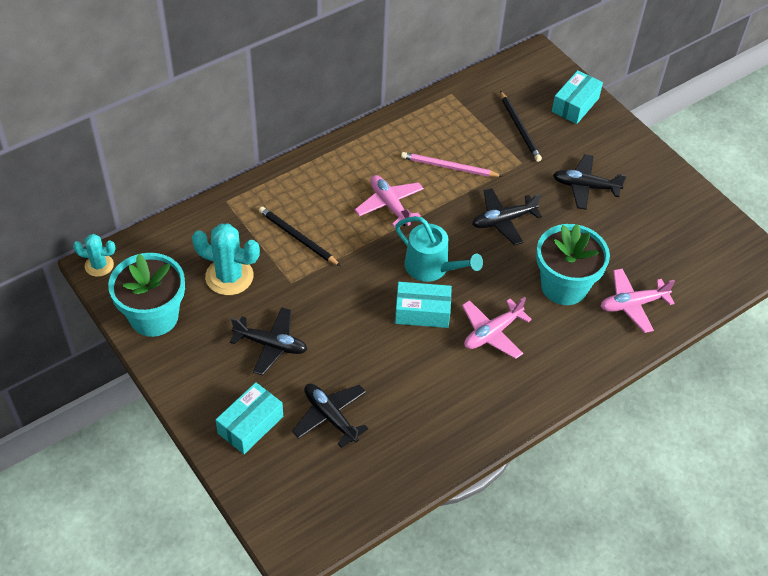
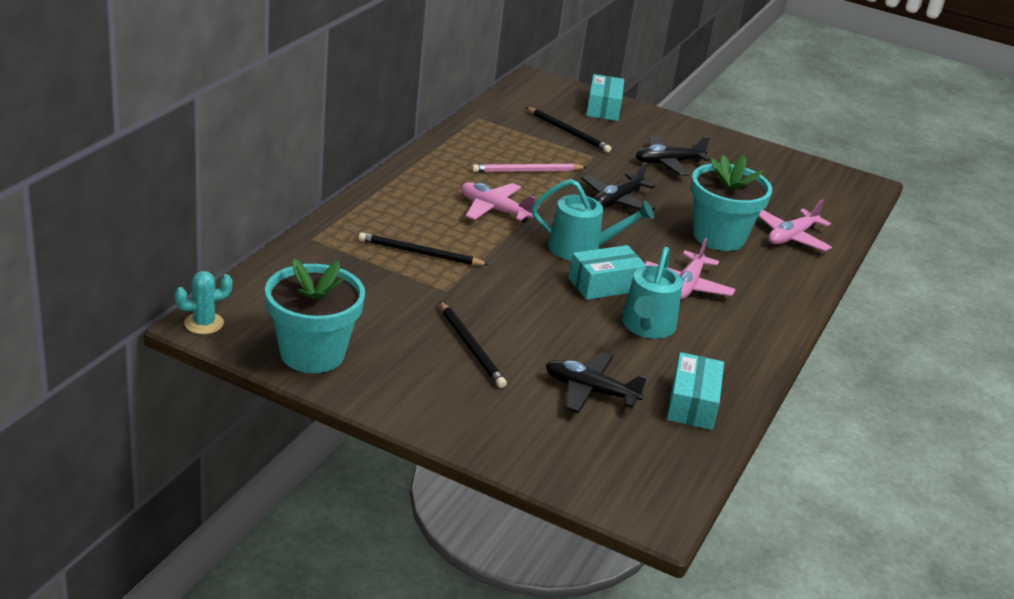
camera: 30 degrees left, 20 degrees down
turquoise cactus [192,223,260,295] -> none
turquoise box [216,382,283,454] -> turquoise box moved to [667,352,724,430]
black plane [230,307,307,375] -> black pencil [440,301,507,388]
none -> turquoise watering can [622,247,683,339]

